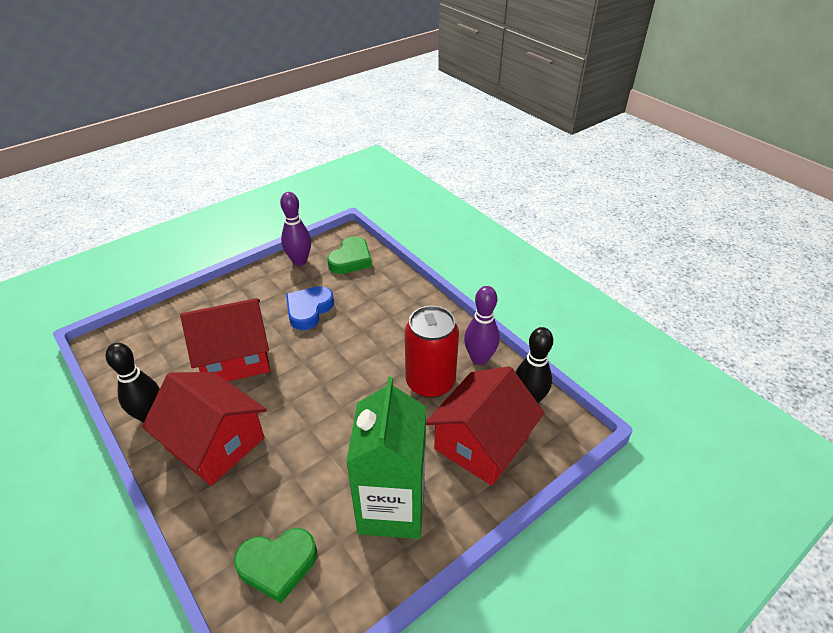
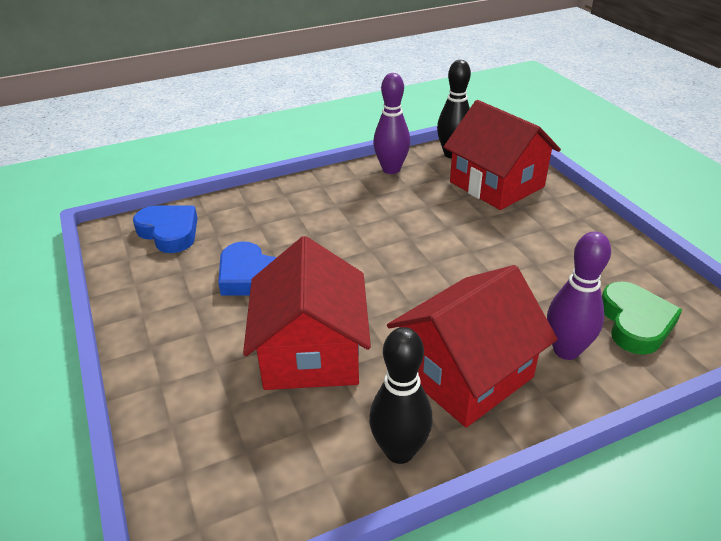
camera: 75 degrees left, 5 degrees down
purple bowling pin [280,192,311,266] -> purple bowling pin moved to [547,232,611,360]
green heart [327,236,372,274] -> blue heart [133,206,197,253]
green carton [346,377,426,539] -> none
red can [405,306,459,398] -> none

